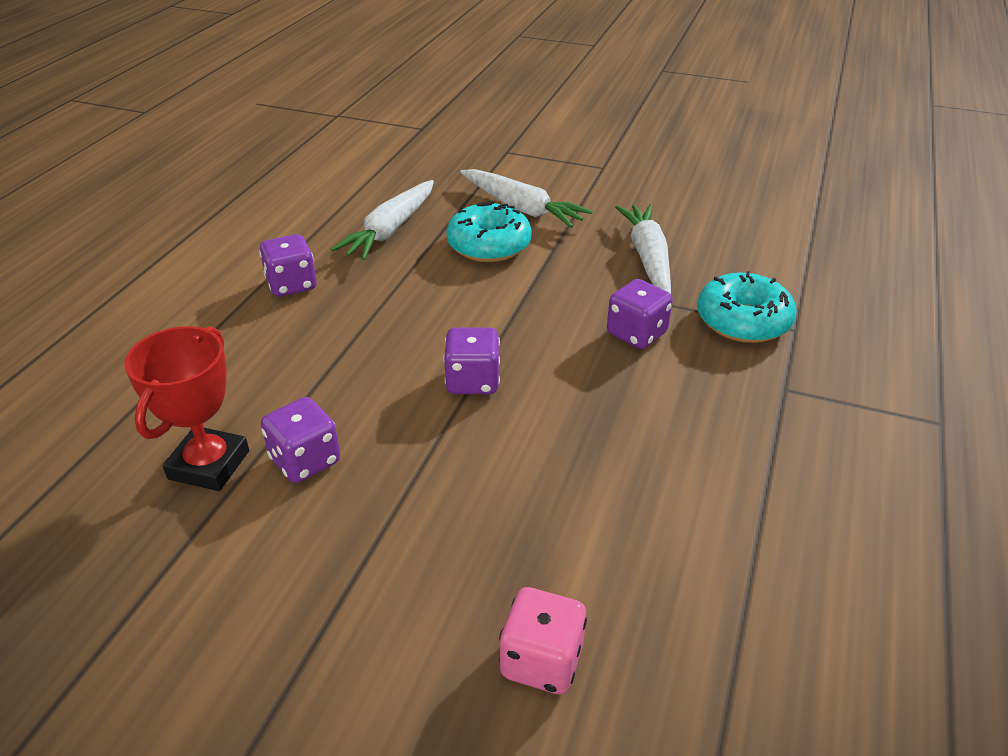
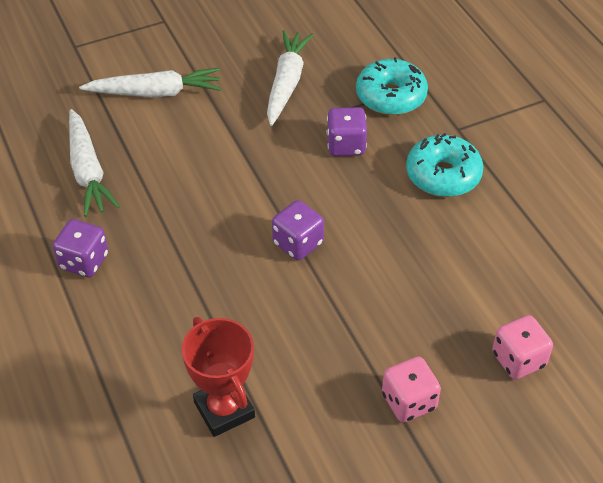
camera: 45 degrees left, 10 degrees up
purple dice [261,397,340,483] -> none
turquoise donut [446,201,532,262] -> turquoise donut moved to [406,133,484,197]
white carrot [615,204,671,294] -> white carrot turned 60 degrees clockwise [267,30,313,126]
none -> pink dice [382,357,441,423]

